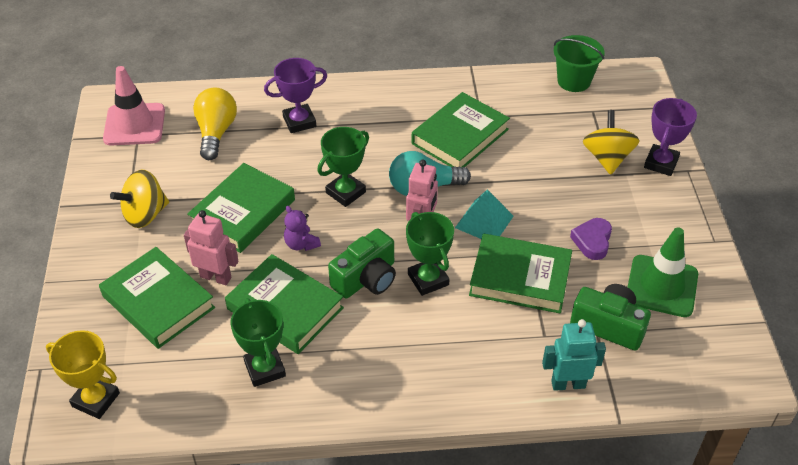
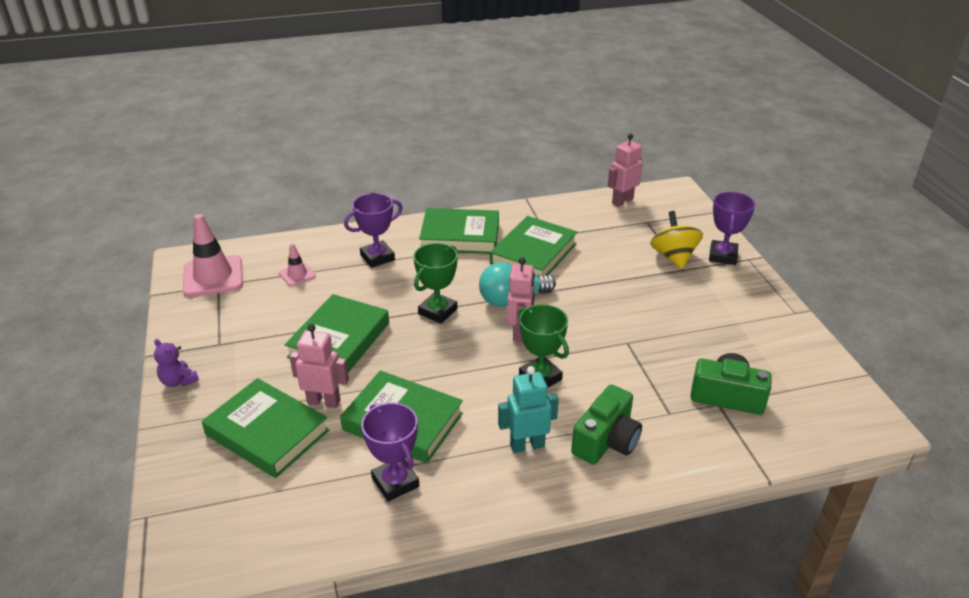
camera: 10 degrees left, 10 degrees down
yellow trophy [46,330,120,419] -> none
yellow spinning top [110,170,169,228] -> none
yellow light bulb [193,87,237,160] -> pink traffic cone [279,243,316,286]
green trophy [230,298,286,387] -> purple trophy [361,403,419,502]
purple teddy bear [284,206,321,251] -> purple teddy bear moved to [154,339,199,387]
green camera [328,229,396,299] -> green camera moved to [571,384,642,465]
turquoise pyramid [455,189,514,239] -> none
green book [469,234,572,314] -> green book moved to [419,208,499,254]
turquoise robot [542,319,606,391] -> turquoise robot moved to [498,366,559,453]
green bucket [554,35,605,92] -> pink robot [608,134,643,207]
purple heart [570,218,612,260] -> none
green traffic cone [628,227,698,317] -> none

